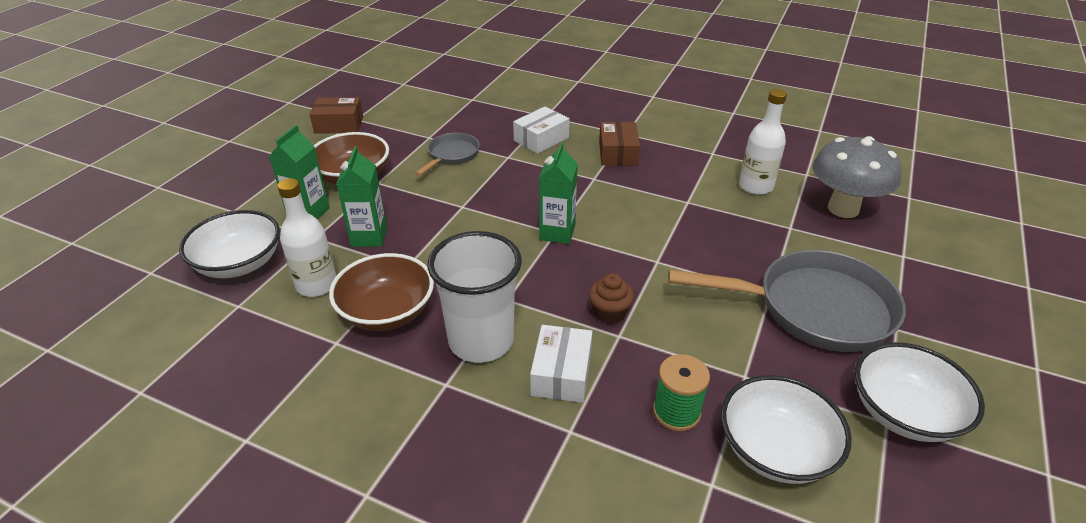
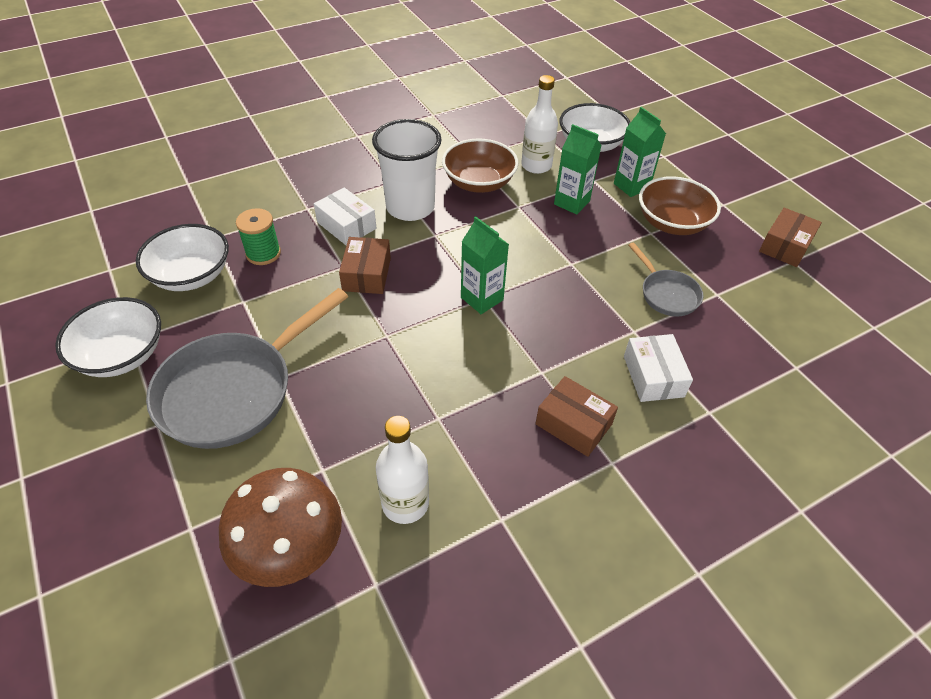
camera: 125 degrees right, 10 degrees up
brown cupcake [589,274,634,324] -> brown box [339,237,391,294]
grey mushroom [812,136,902,218] -> brown mushroom [219,468,342,587]

